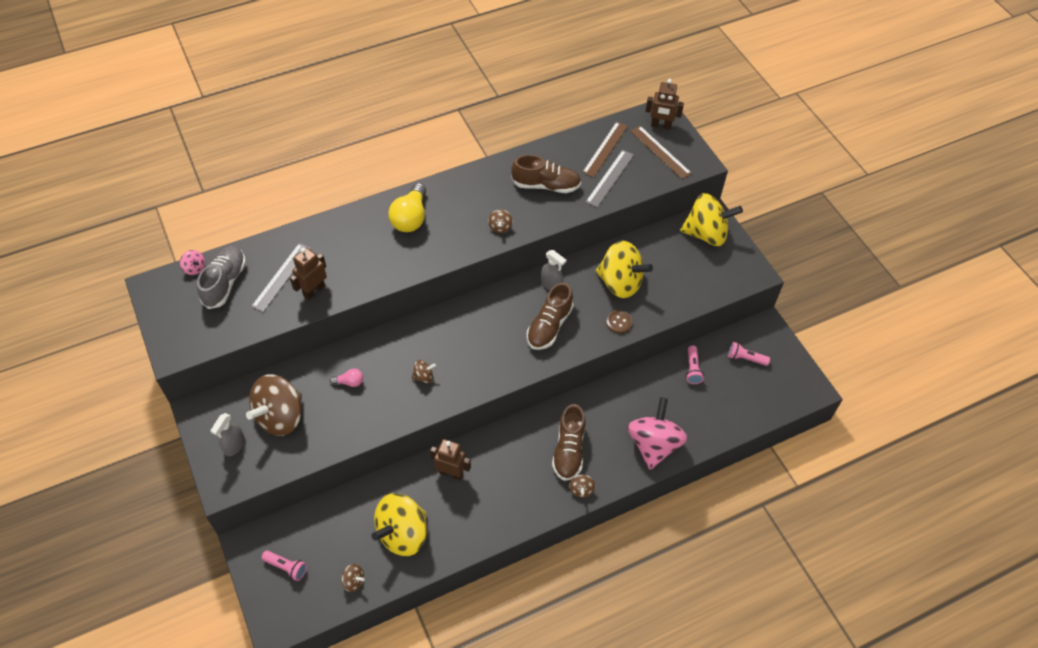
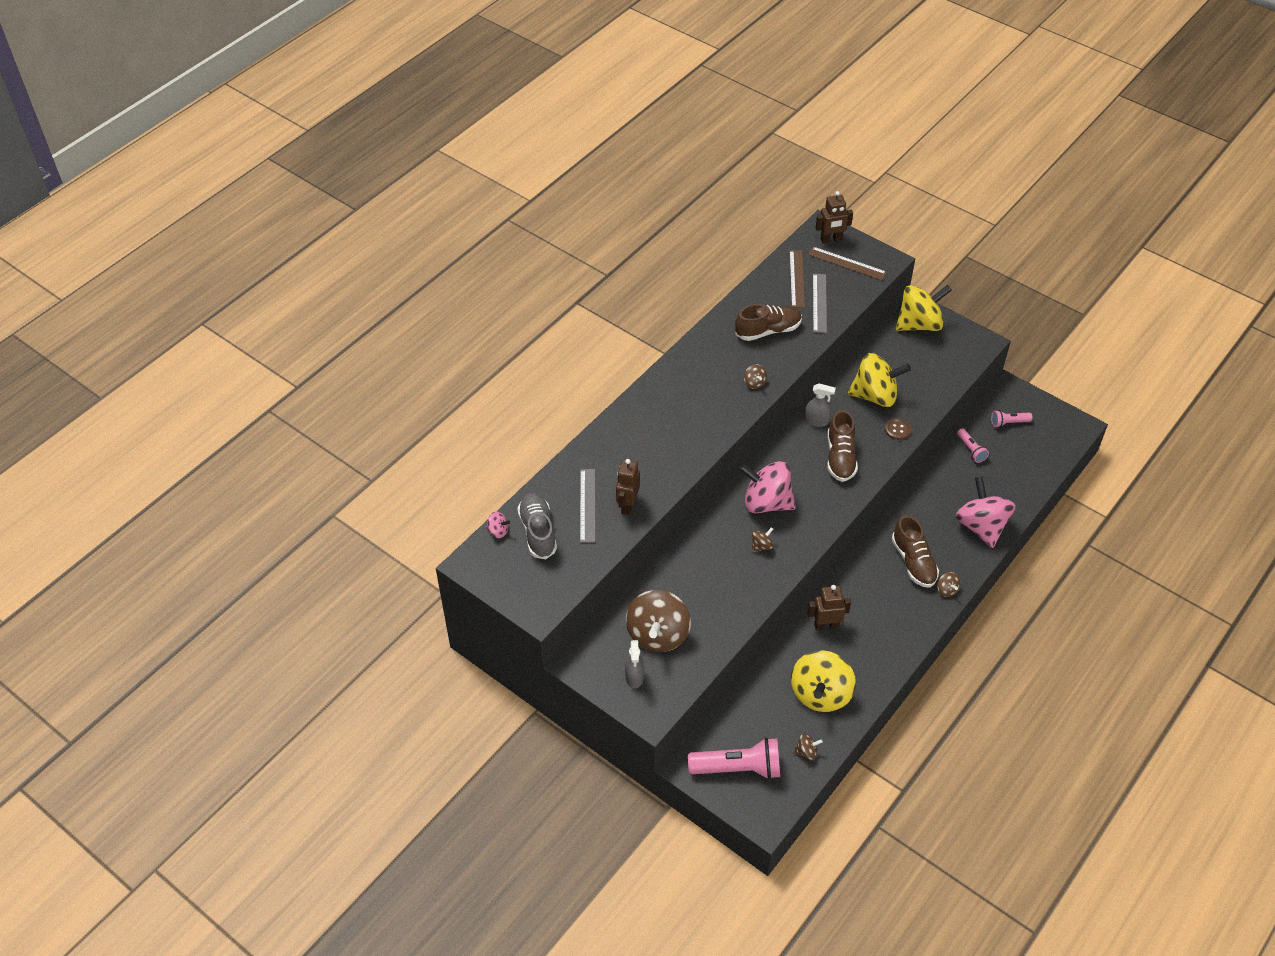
camera: 25 degrees left, 5 degrees down
pink flashlight [261,550,307,581] -> pink flashlight [688,738,780,780], size x1.95
pink light bulb [330,368,363,387] -> none
yellow light bulb [388,183,426,232] -> none
none -> pink spinning top [739,461,796,513]

